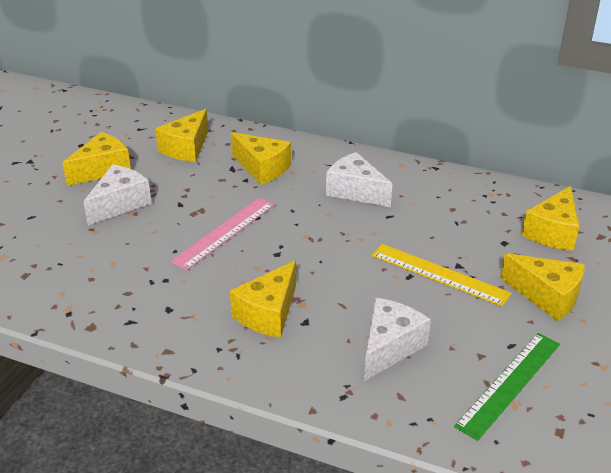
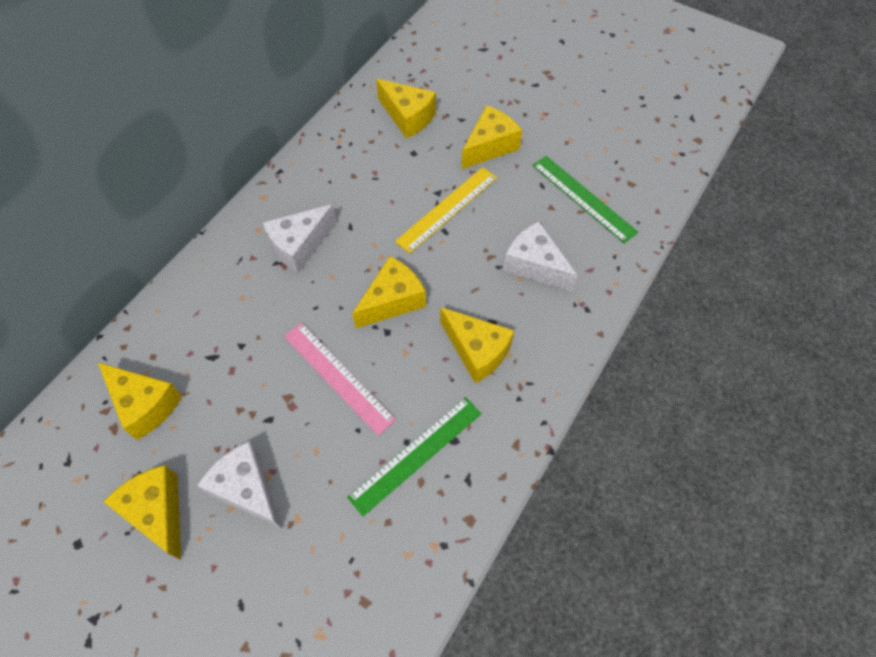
camera: 80 degrees left, 25 degrees up
yellow cheese [231,132,291,185] -> yellow cheese moved to [352,256,426,328]
none -> green ruler [347,397,482,516]

